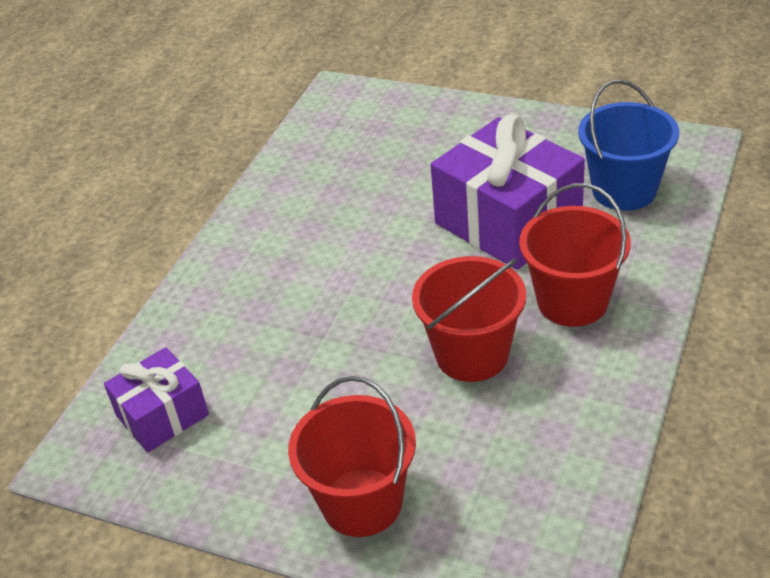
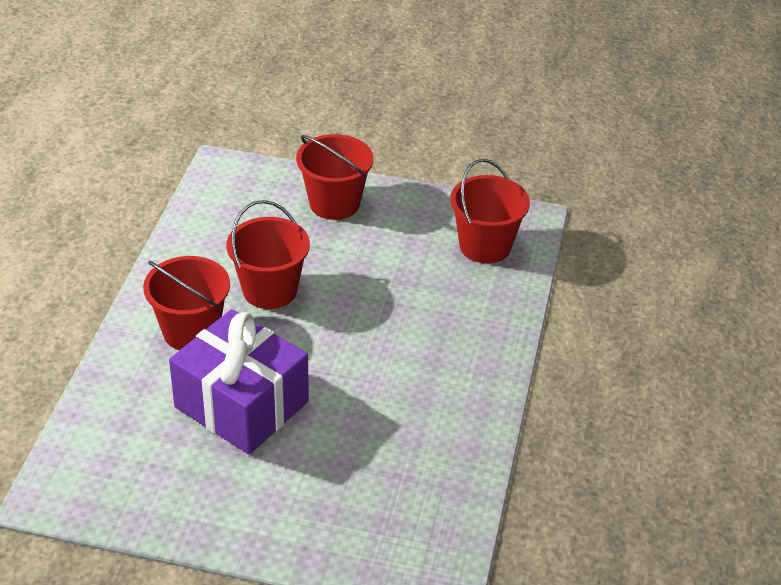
camera: 165 degrees right, 0 degrees up
purple gift [104,347,209,453] -> red bucket [450,159,530,264]
blue bucket [578,79,679,211] -> none

